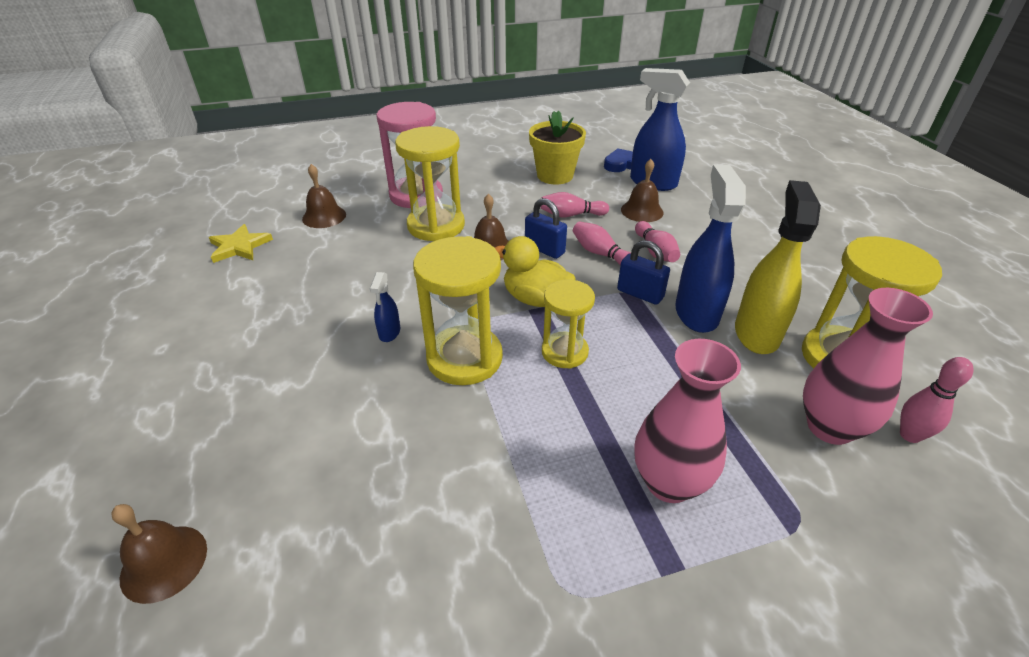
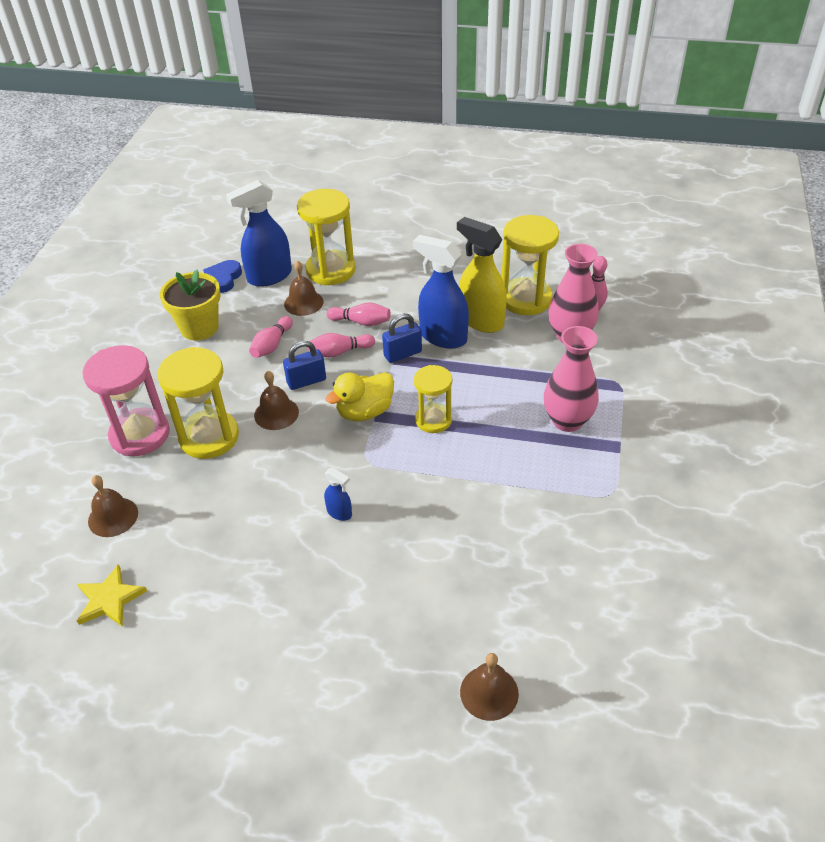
camera: 60 degrees left, 5 degrees up
yellow hourglass [413,236,503,385] -> yellow hourglass moved to [297,189,356,285]

